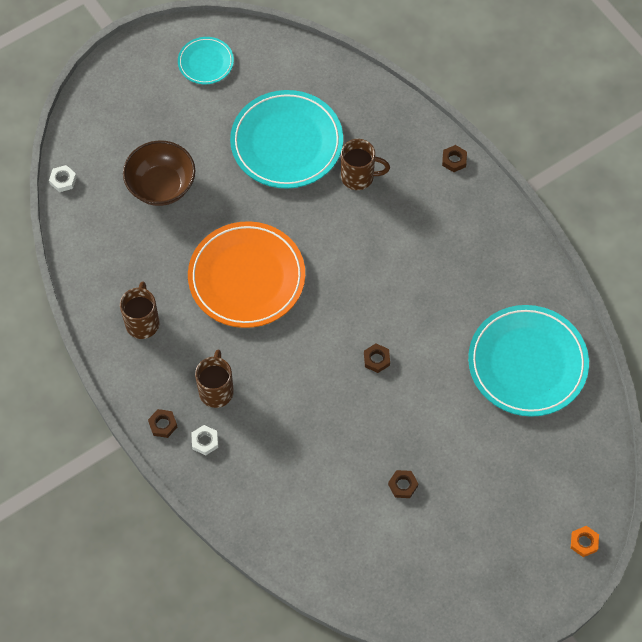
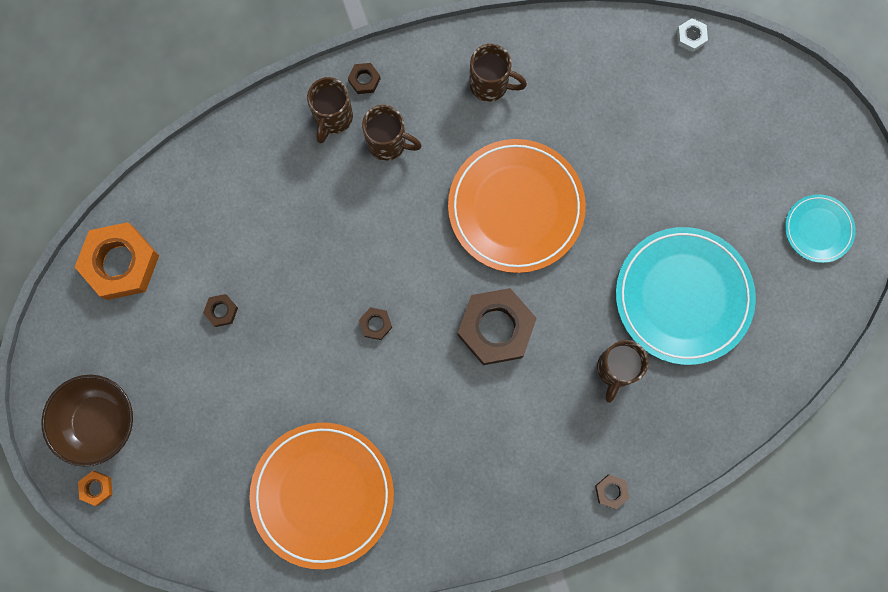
camera: 105 degrees right, 15 degrees up
brown bowl [123,140,195,206] -> brown bowl moved to [42,375,133,467]
white nut [191,425,218,455] -> brown mug [307,77,353,143]
turquoise plate [468,305,589,417] -> orange plate [249,423,394,569]
none -> orange nut [75,222,159,300]
none -> brown nut [458,288,537,365]

